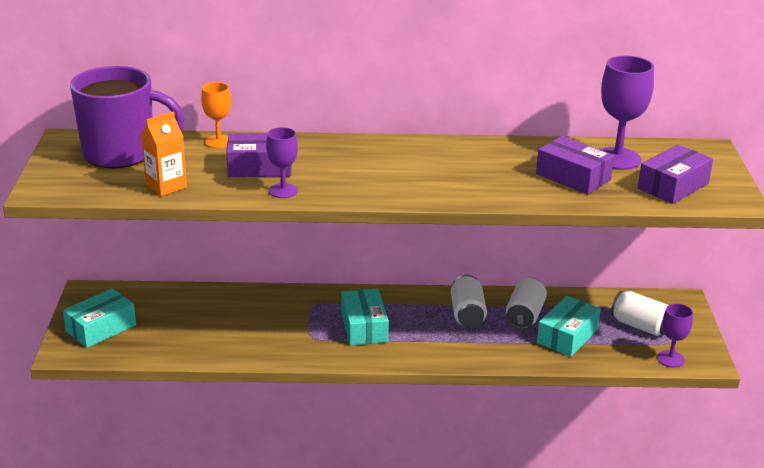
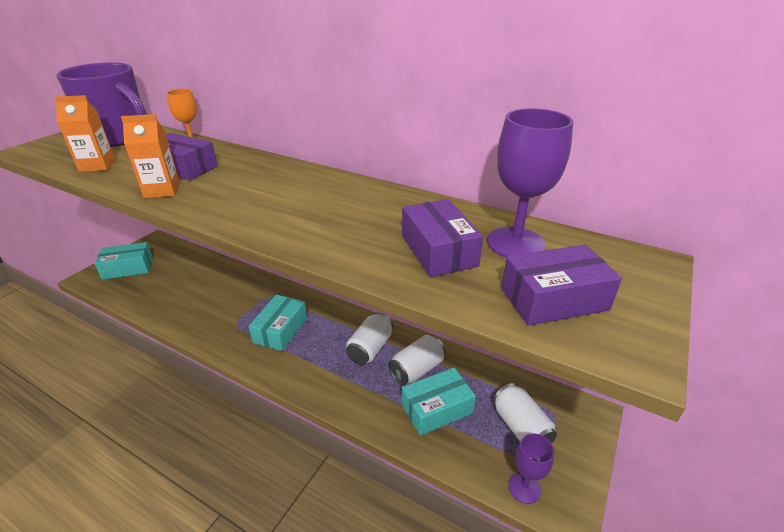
camera: 30 degrees right, 5 degrees up
purple goblet [266,127,298,198] -> orange carton [121,114,180,198]

